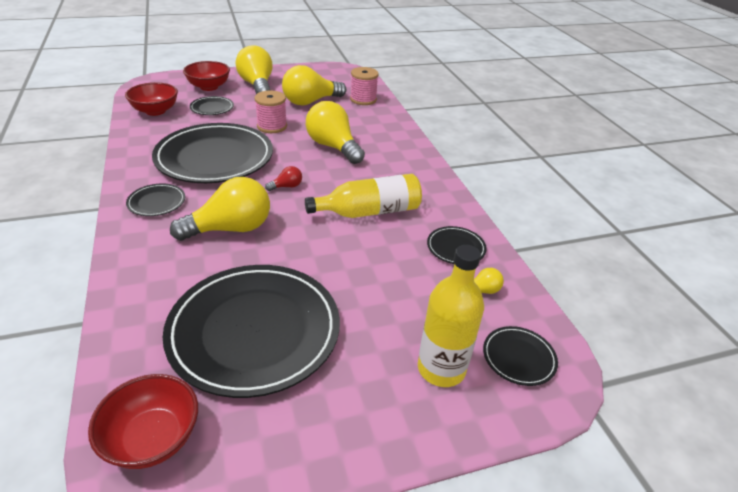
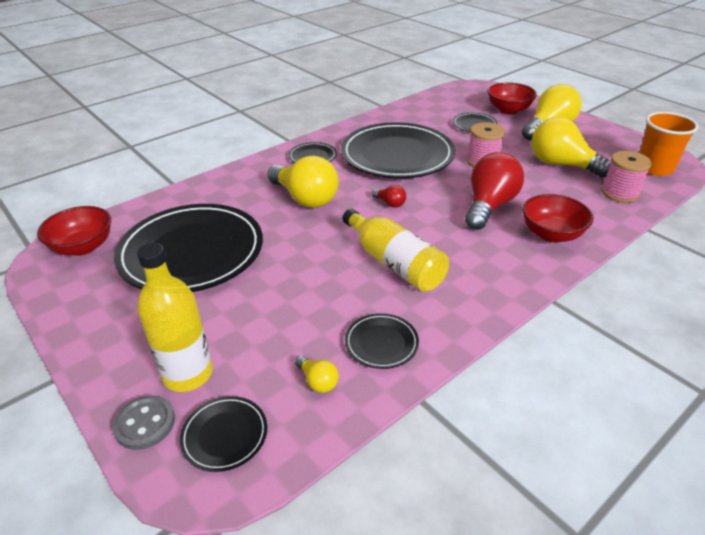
camera: 70 degrees right, 0 degrees up
red bowl [125,82,178,116] -> red bowl moved to [522,194,593,243]
yellow light bulb [306,101,365,164] -> red light bulb [465,152,524,230]
none -> grey button [112,395,175,450]
none -> orange cup [639,112,699,176]

